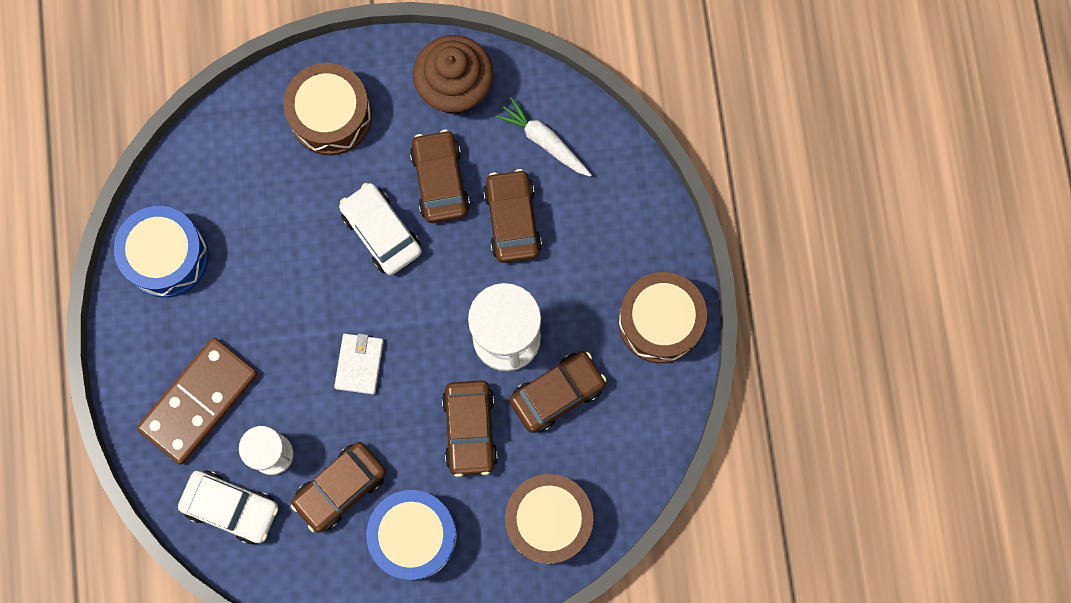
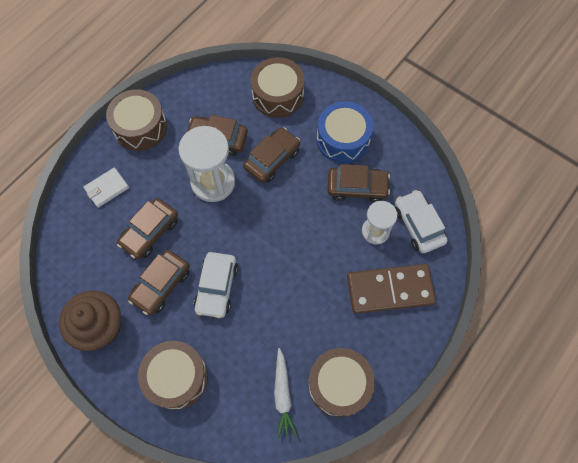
camera: 135 degrees left, 10 degrees down
blue drum [114,206,209,298] -> brown drum [308,348,375,417]
white wallet [334,334,384,395] -> white wallet moved to [83,167,129,208]
white carrot [495,97,592,177] -> white carrot moved to [274,348,298,439]

